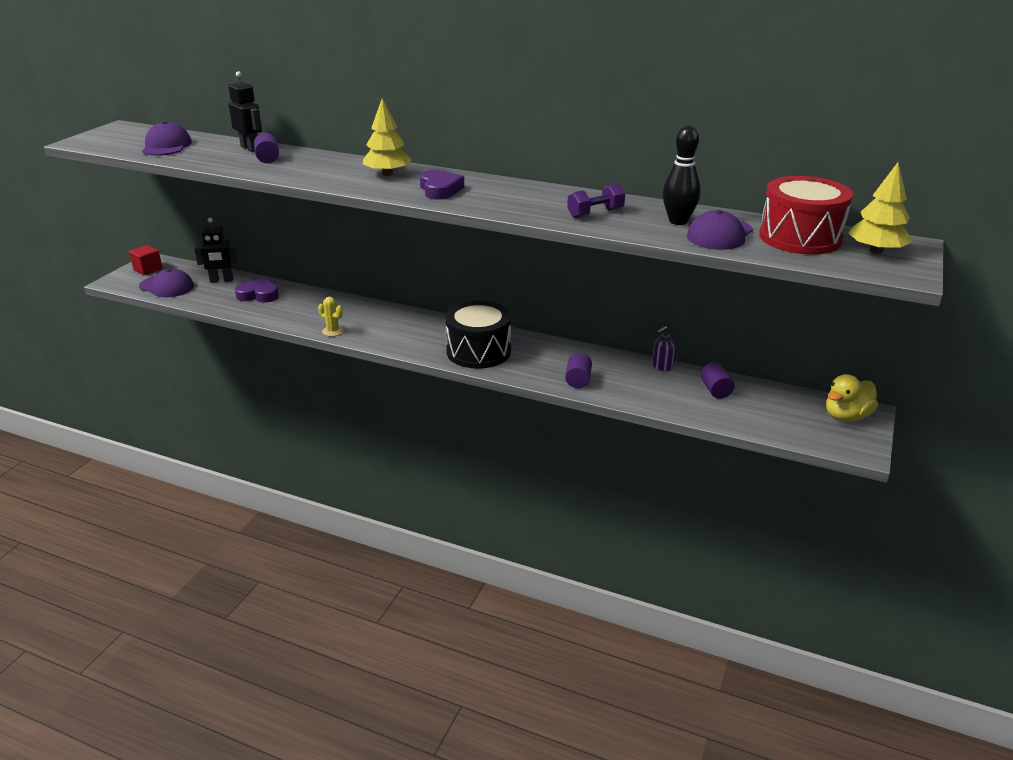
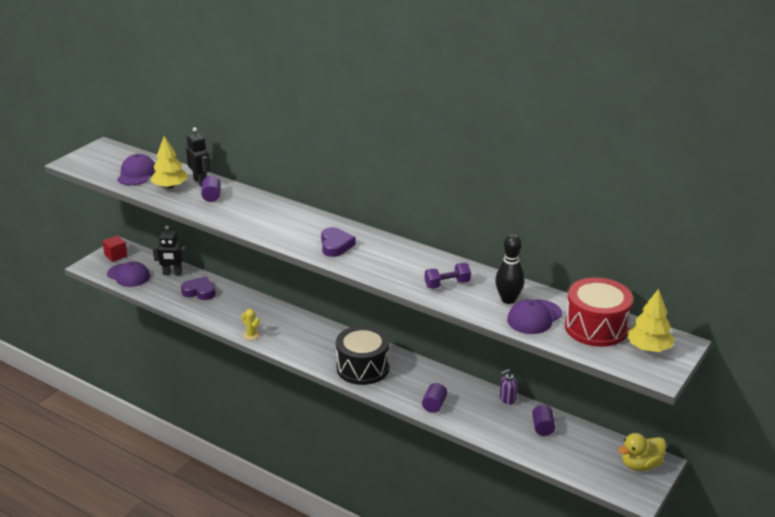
camera: 10 degrees right, 0 degrees up
yellow tree [363,98,412,176] -> yellow tree moved to [150,136,188,189]

